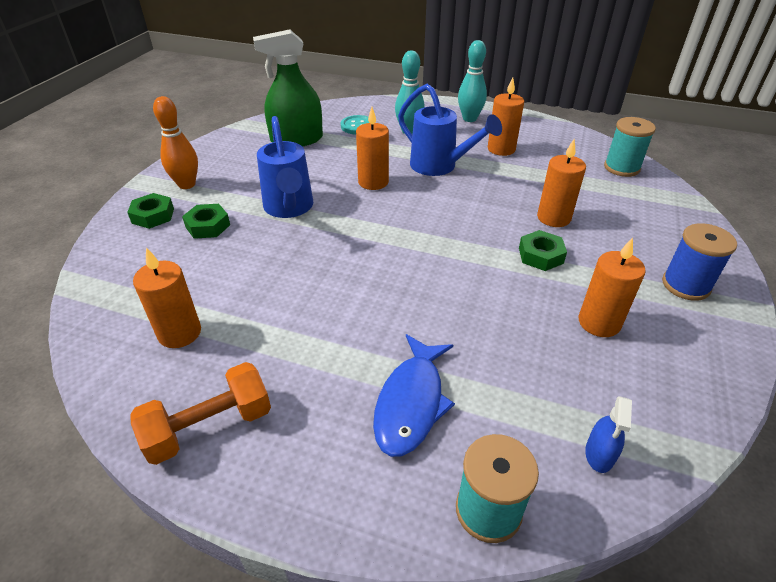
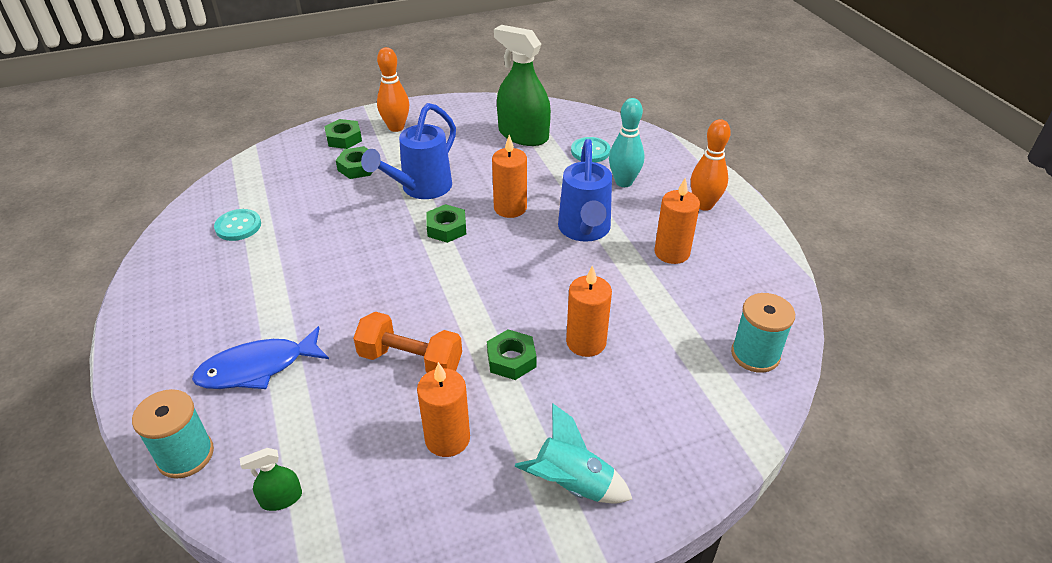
camera: 50 degrees right, 0 degrees up
orange dumbbell [130,362,271,465] -> orange dumbbell moved to [353,312,462,373]
orange candle [133,247,201,348] -> turquoise button [214,209,261,241]
turquoise bowling pin [458,40,487,122] -> orange bowling pin [691,119,731,211]
blue spray bottle [585,396,632,473] -> green spray bottle [240,448,302,511]
blue spool [662,223,737,301] -> turquoise rocket [514,403,633,503]
none -> green nut [426,204,466,243]

